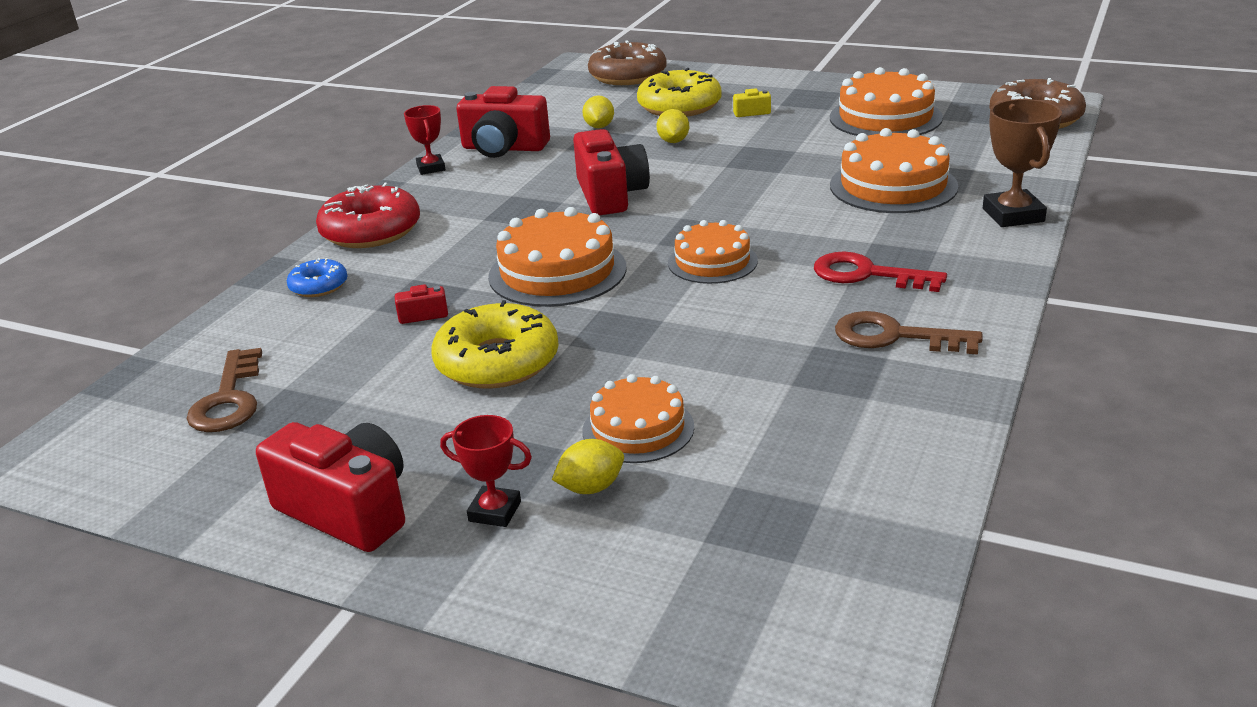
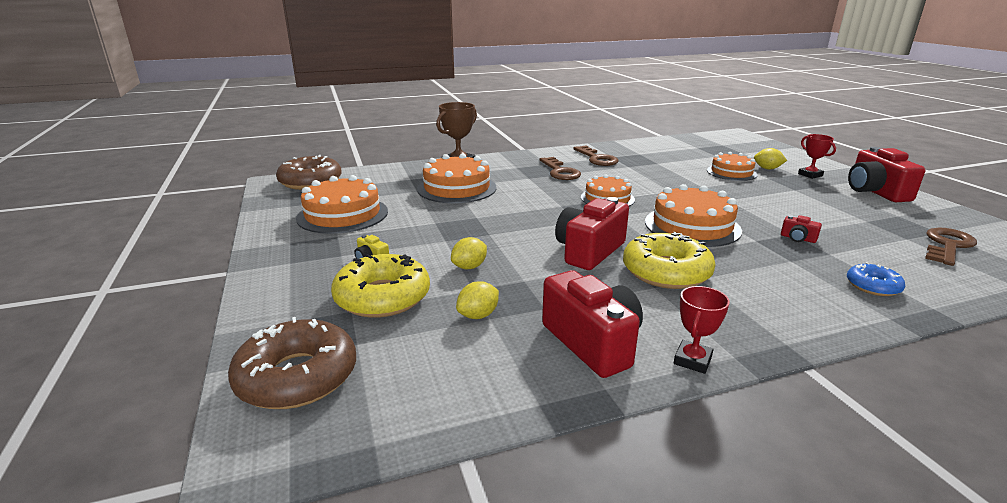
camera: 135 degrees left, 5 degrees down
red donut [316,183,420,248] -> none
yellow donut [431,300,559,388] -> yellow donut moved to [623,232,716,289]
red key [814,251,947,292] -> brown key [540,157,581,180]

